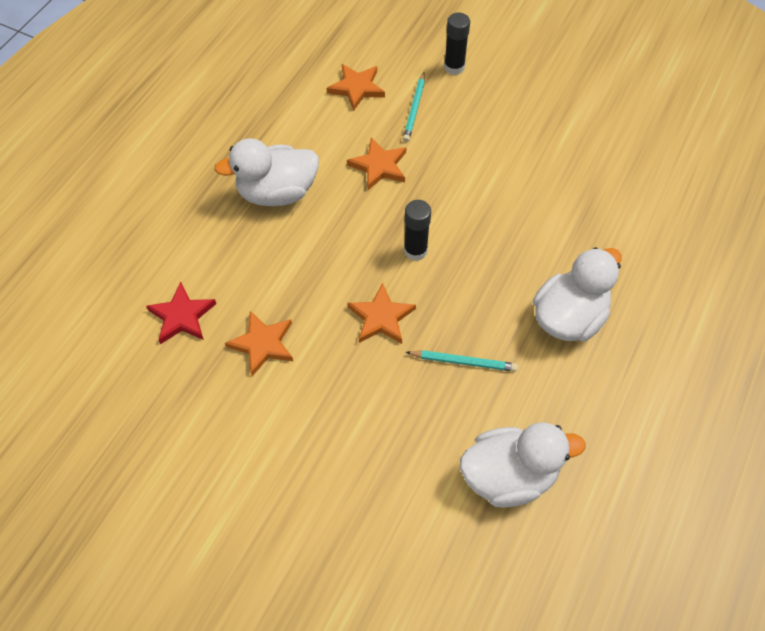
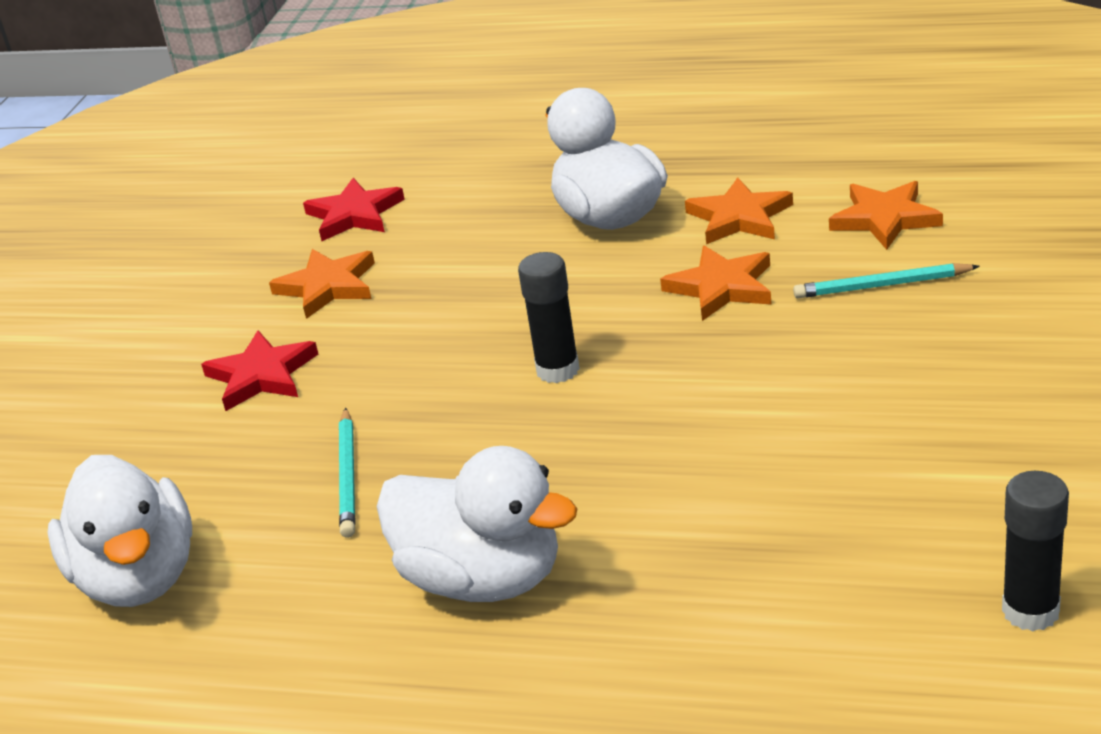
camera: 80 degrees right, 25 degrees down
orange star [347,283,416,344] -> orange star moved to [685,177,793,244]
black glue stick [444,13,470,75] -> black glue stick moved to [1002,471,1069,631]
none -> red star [201,330,318,411]

